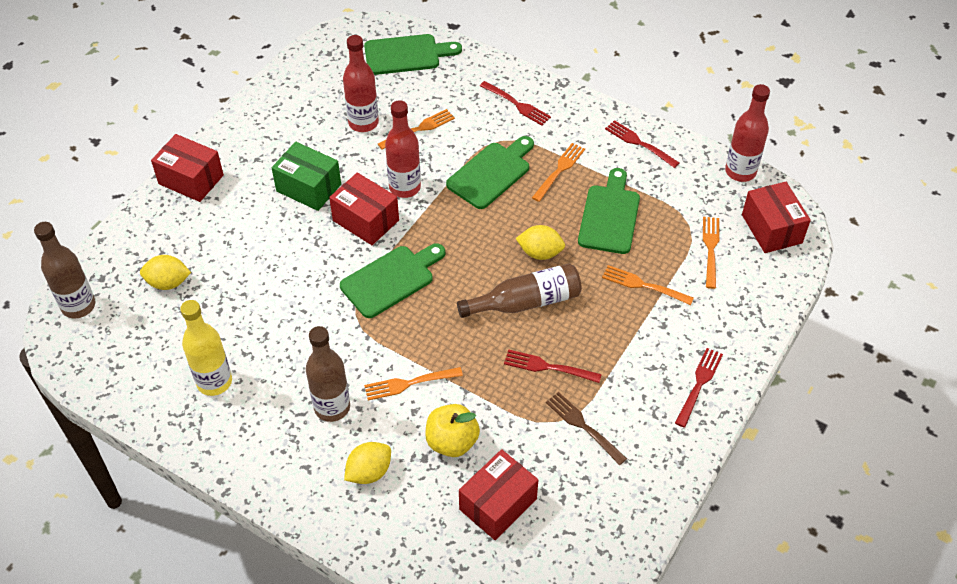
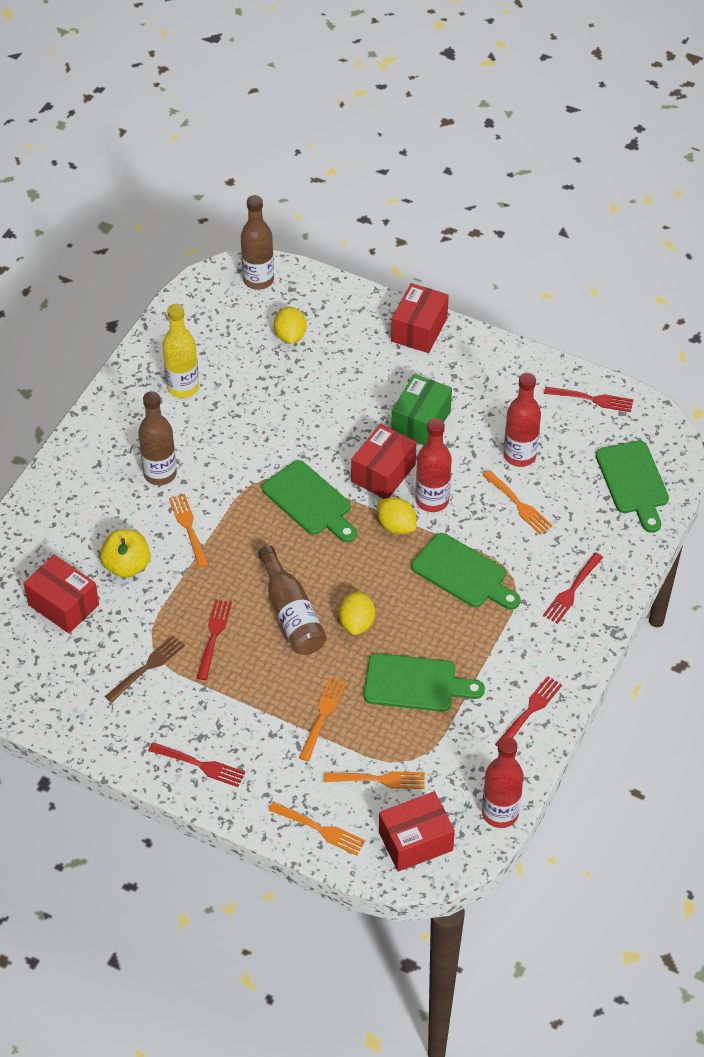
camera: 85 degrees right, 0 degrees up
yellow lemon [344,442,391,484] -> yellow lemon moved to [377,497,417,534]
orange fork [532,143,585,202] -> orange fork moved to [269,802,366,855]
none -> red fork [544,387,633,412]

